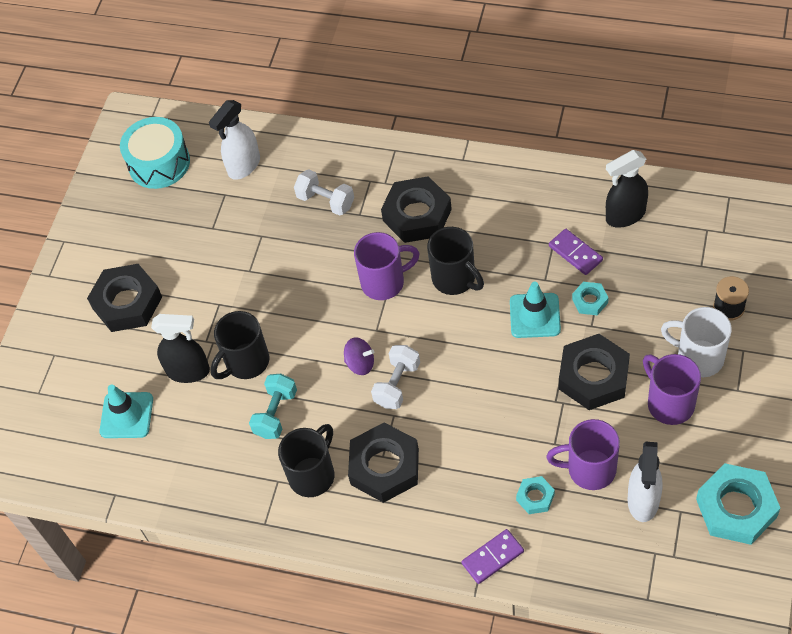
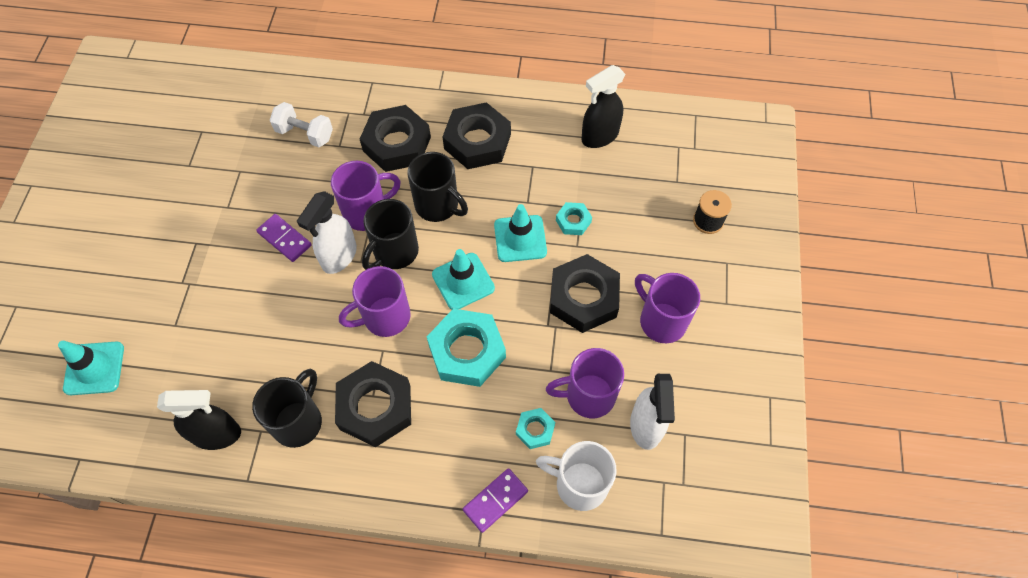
camera: 15 degrees left, 5 degrees up
black nut [87,264,162,332] -> black nut moved to [442,102,511,169]
turquoise drum [120,117,190,189] -> none
black spray bottle [151,314,210,383] -> black spray bottle moved to [157,390,241,450]
white spray bottle [209,100,260,180] -> white spray bottle moved to [297,191,357,274]
black mug [210,311,269,379] -> black mug moved to [362,199,419,270]
turquoise dumbbell [249,374,297,439] -> none
purple spinning top [344,337,374,375] -> none
white dumbbell [371,345,420,409] -> purple mug [339,266,411,337]
purple domino [549,229,603,275] -> purple domino moved to [256,214,311,262]
white mug [661,307,732,377] -> white mug moved to [536,441,617,511]
turquoise nut [696,463,780,545] -> turquoise nut moved to [427,309,506,387]
none -> turquoise traffic cone [432,249,495,309]

